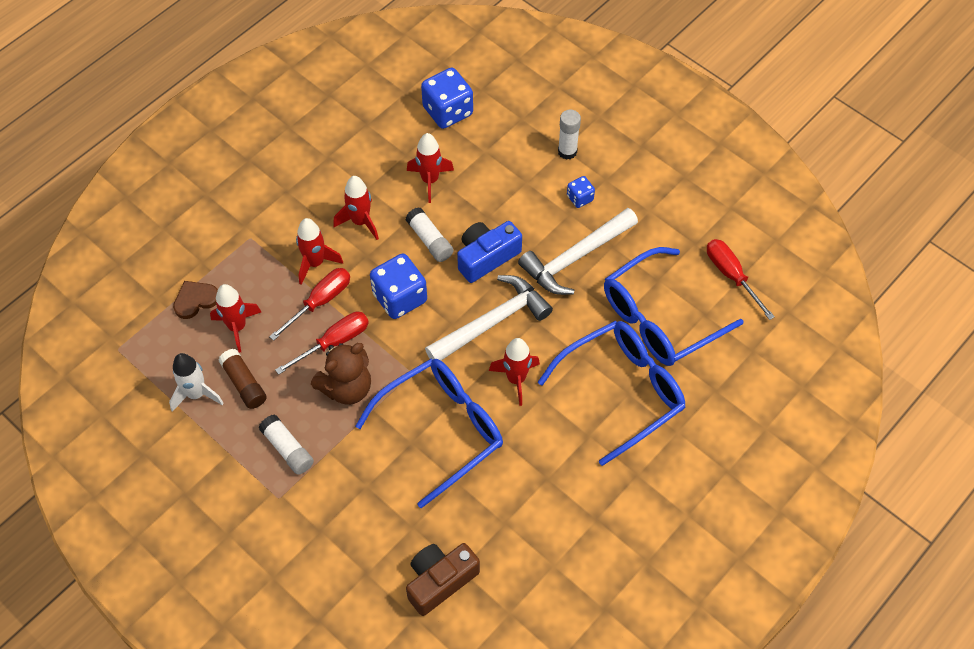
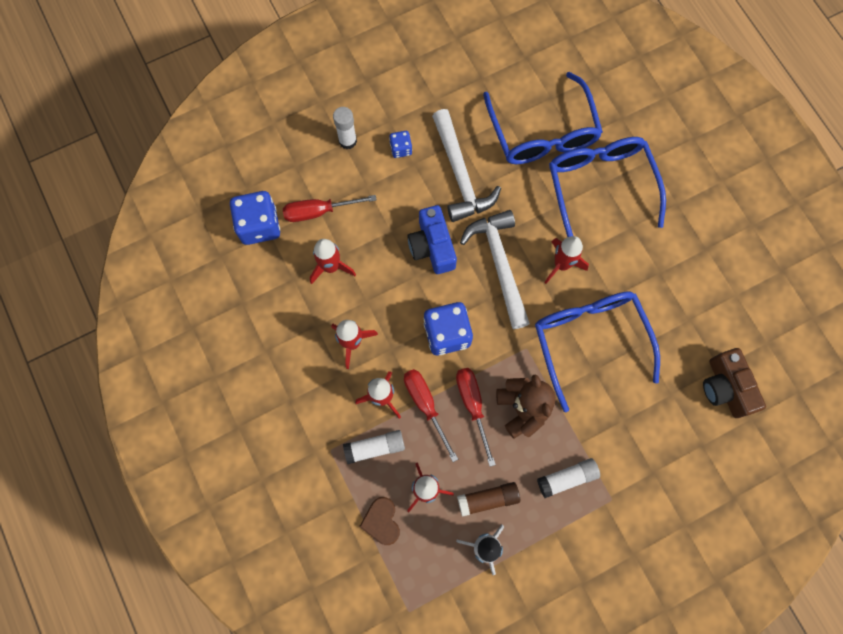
camera: 70 degrees left, 15 degrees up
white glue stick [405,207,454,262] -> white glue stick moved to [343,430,405,464]
red screwdriver [707,239,775,320] -> red screwdriver moved to [283,195,376,222]

